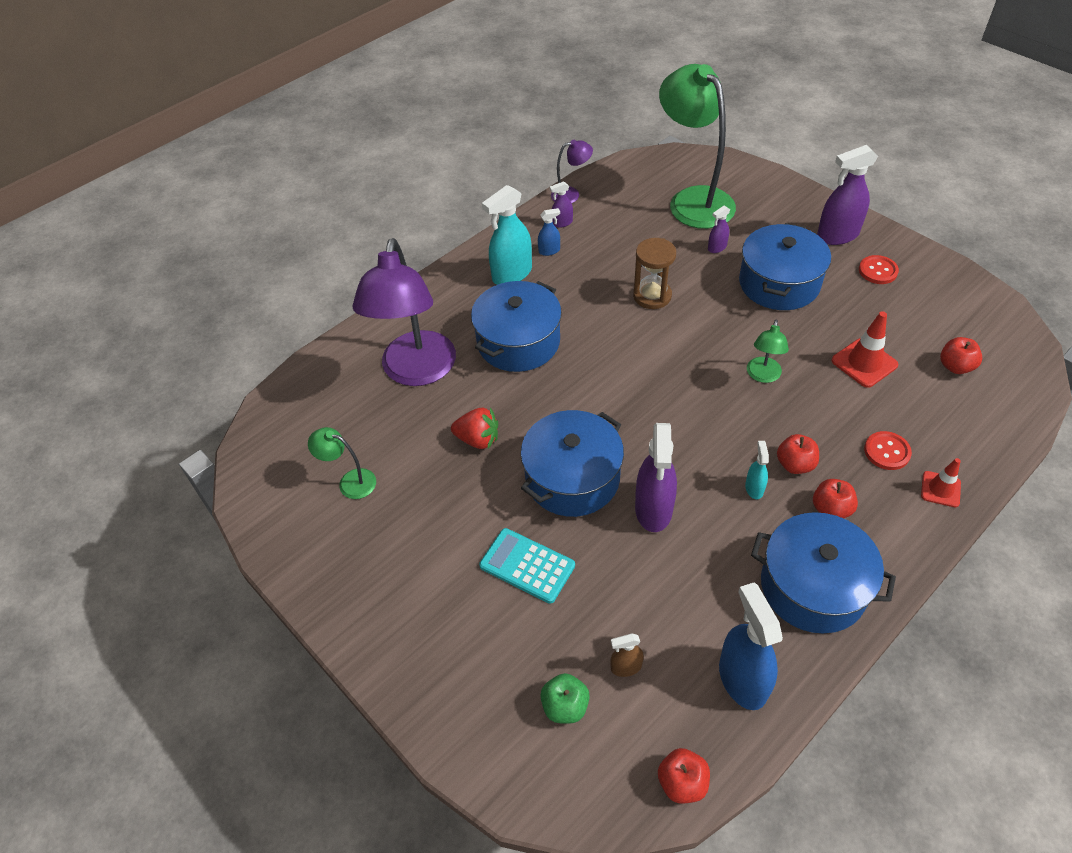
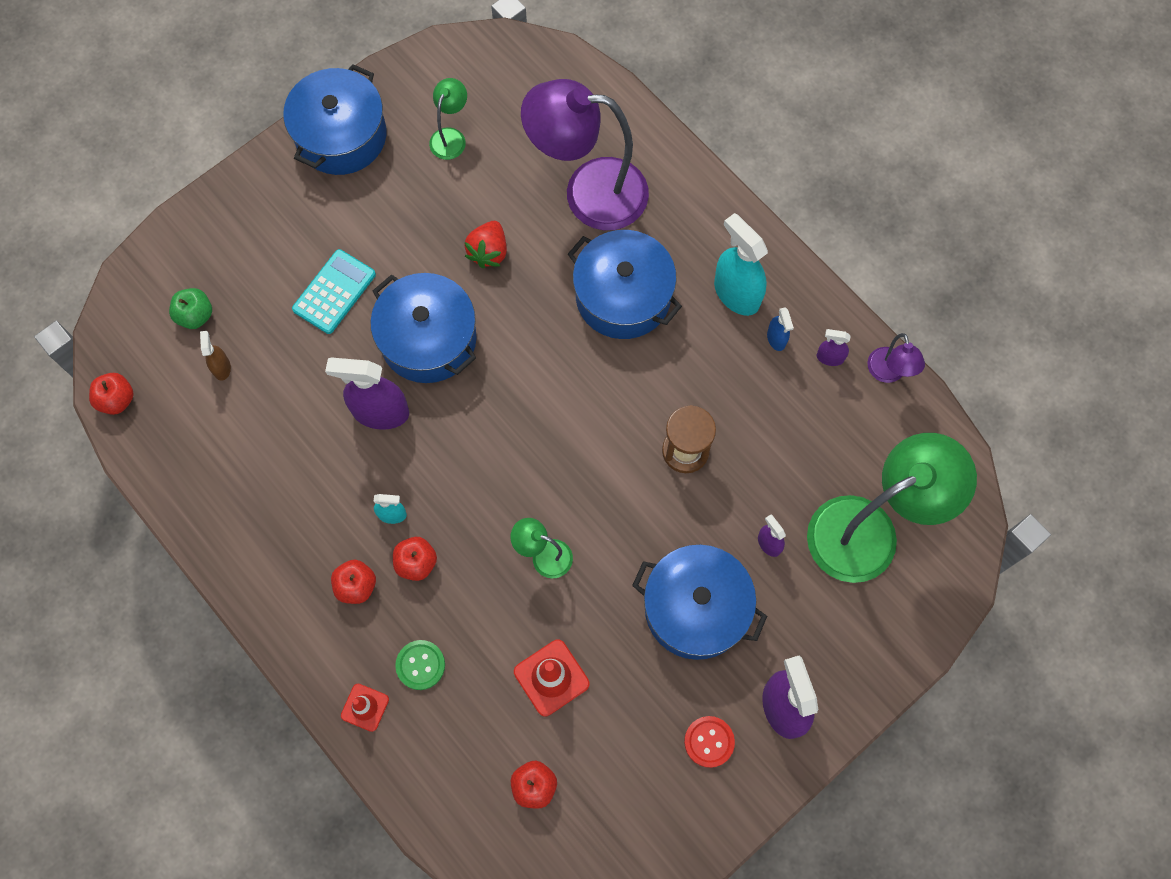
camera: 90 degrees right, 20 degrees up
purple spray bottle [550,181,573,228] -> purple spray bottle turned 60 degrees counterclockwise [817,329,851,366]
blue spray bottle [719,582,783,710] -> none
blue pot [751,512,896,633] -> blue pot moved to [283,64,386,175]
red button [864,431,912,470] -> green button [395,640,445,690]

